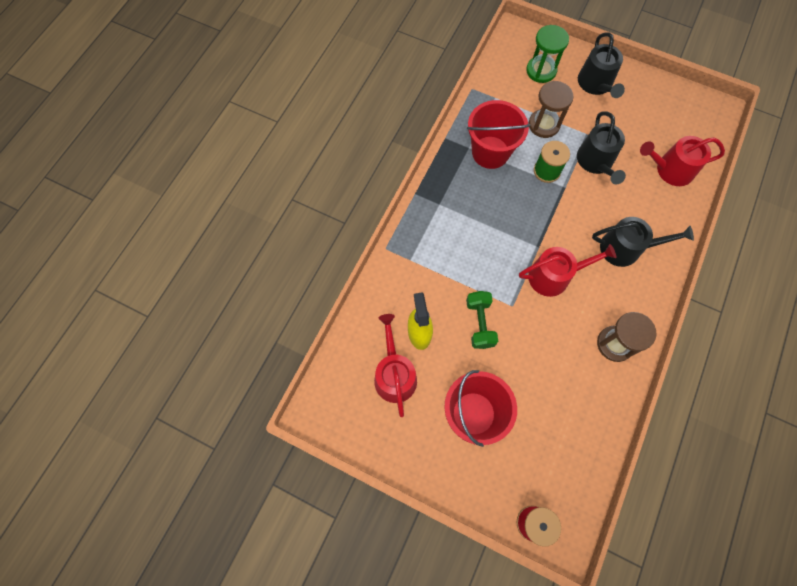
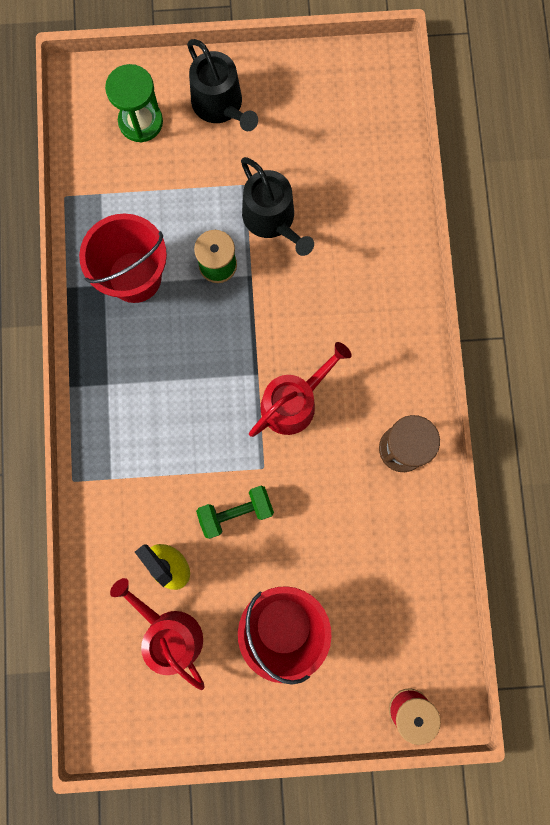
camera: 30 degrees left, 10 degrees up
green dumbbell [466,291,498,349] -> green dumbbell turned 75 degrees counterclockwise [196,486,274,539]
brown hourglass [529,81,573,138] -> none
black watering can [592,217,694,267] -> none
red watering can [640,136,725,186] -> none

